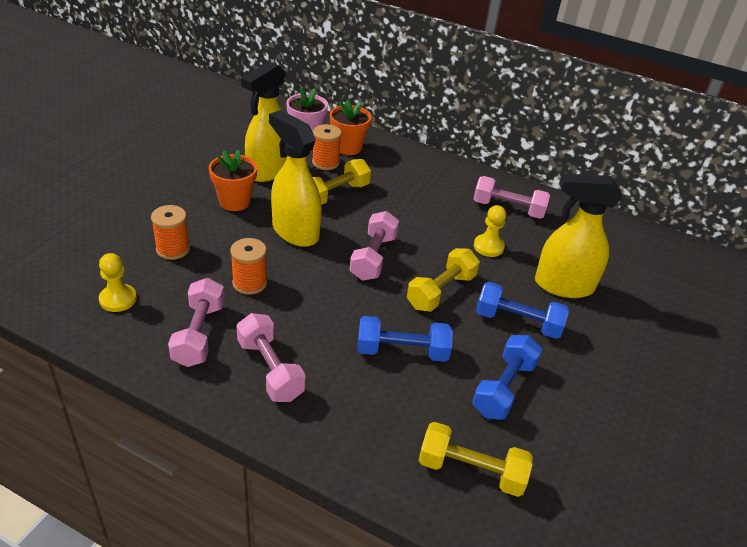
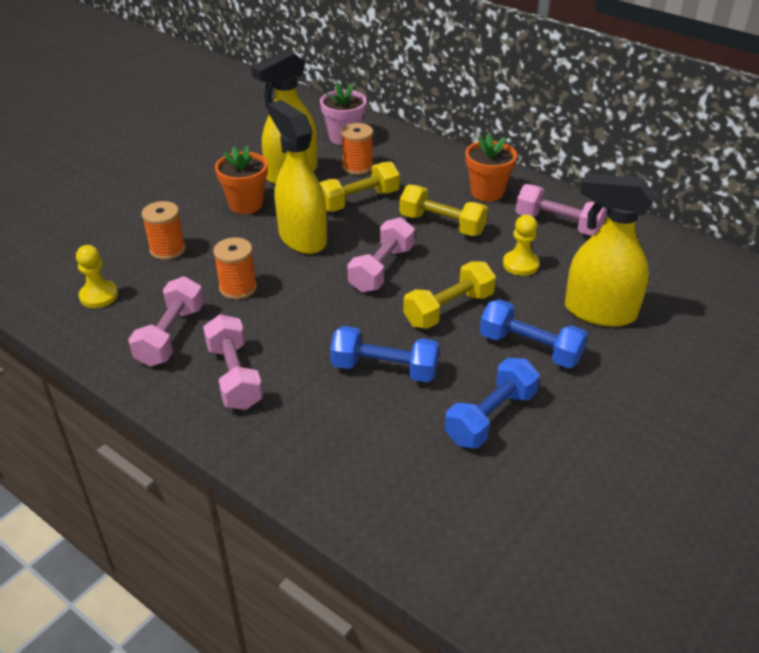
camera: 15 degrees right, 0 degrees up
orange flower pot [330,99,372,155] -> orange flower pot moved to [465,134,517,202]
yellow dumbbell [419,422,533,497] -> yellow dumbbell moved to [400,185,488,236]

